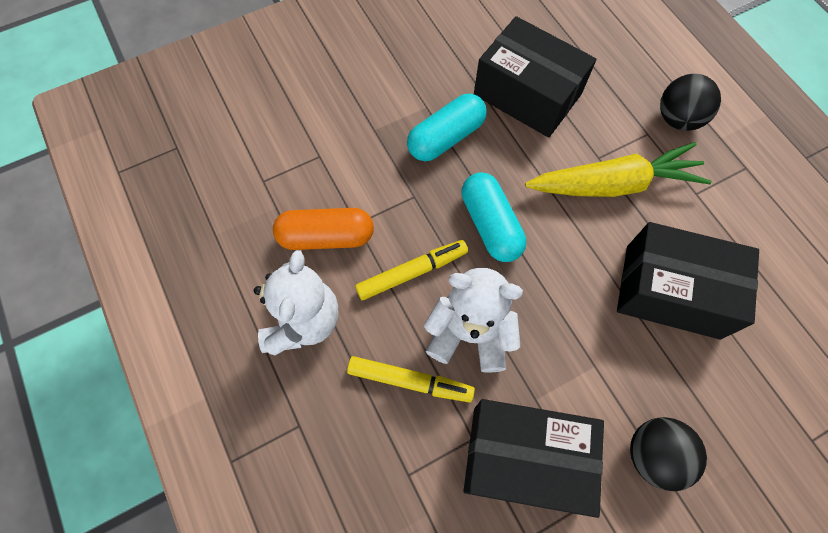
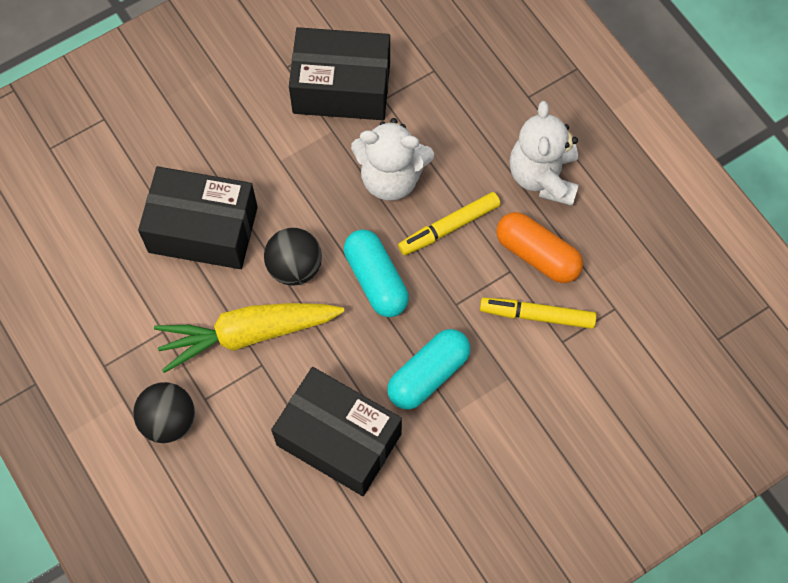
camera: 175 degrees right, 0 degrees up
orange capsule [273,208,374,250] -> orange capsule turned 45 degrees clockwise [496,212,583,283]
yellow marker [347,356,475,403] -> yellow marker moved to [480,298,597,329]
black ball [630,417,707,491] -> black ball moved to [264,228,322,285]

